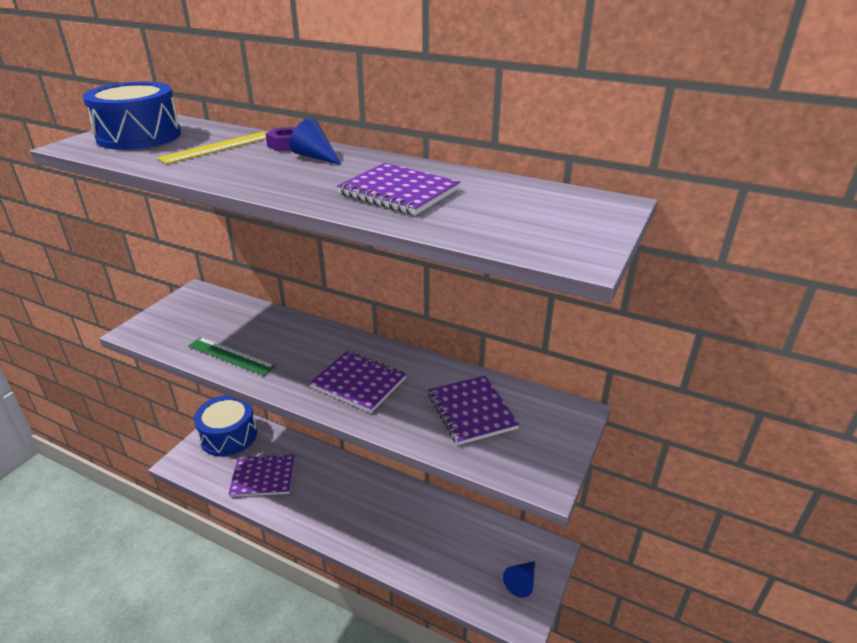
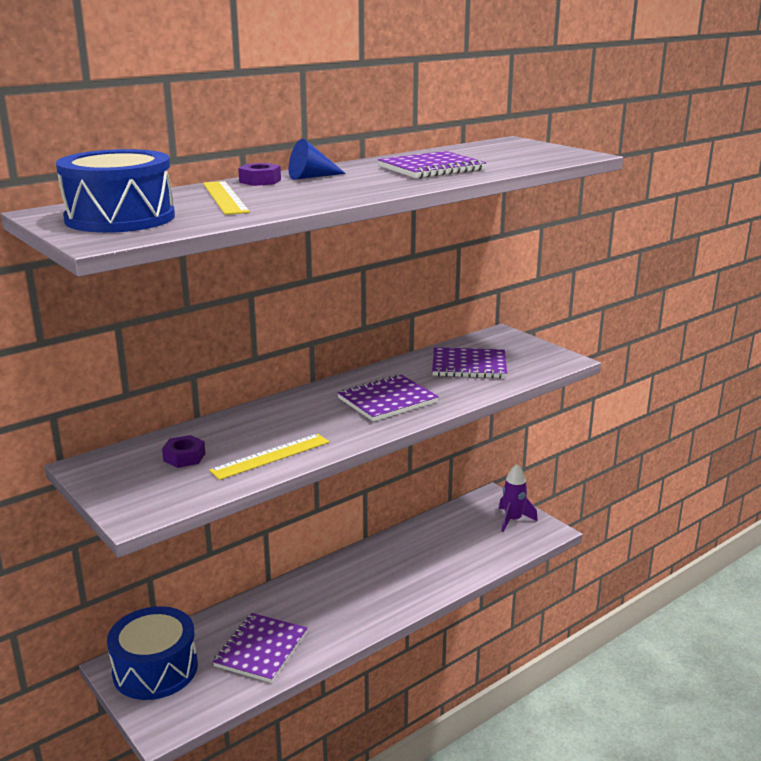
camera: 65 degrees left, 10 degrees down
green ruler [188,337,276,376] -> yellow ruler [209,434,329,480]
blue cone [503,561,535,598] -> purple rocket [499,464,538,532]
none -> purple nut [162,435,205,468]

